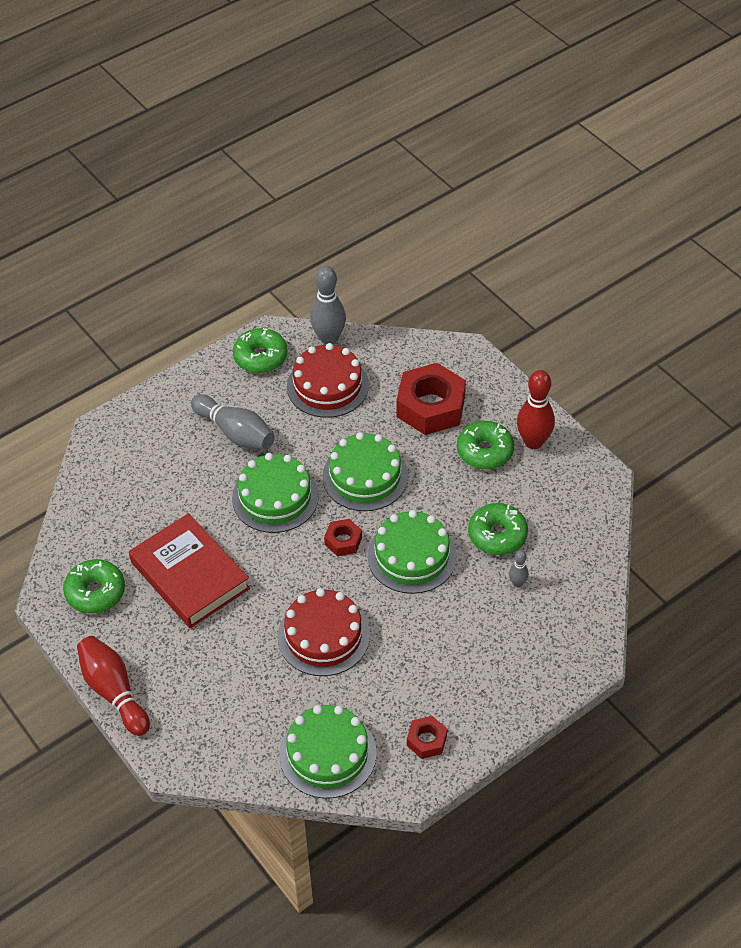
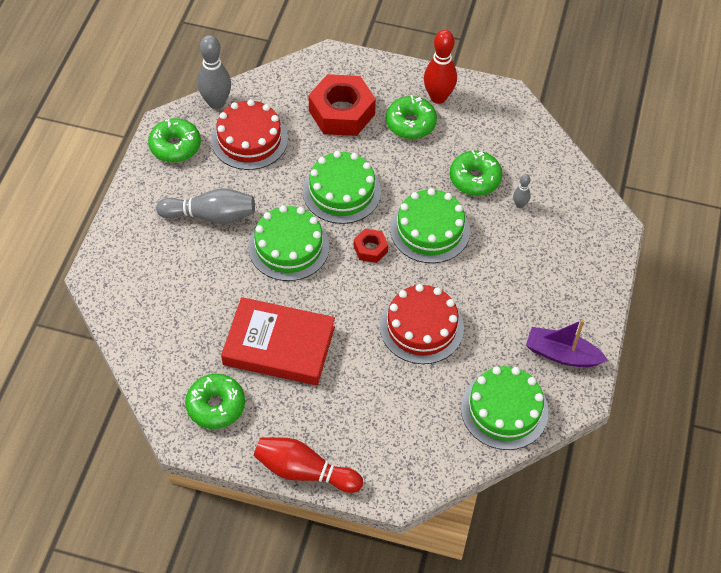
camera: 40 degrees left, 5 degrees up
red nut [407,716,447,759] -> purple boat [526,319,608,367]

